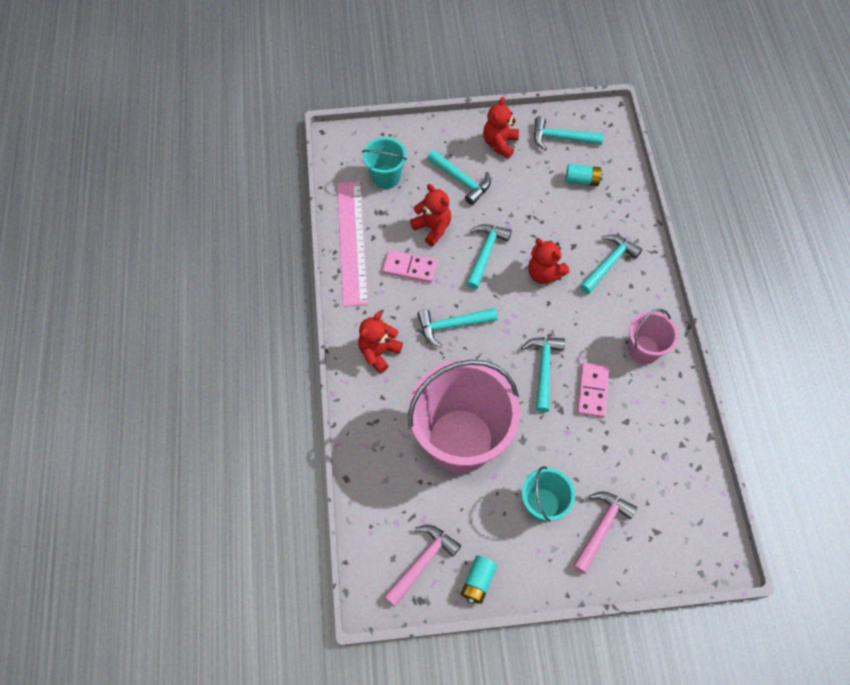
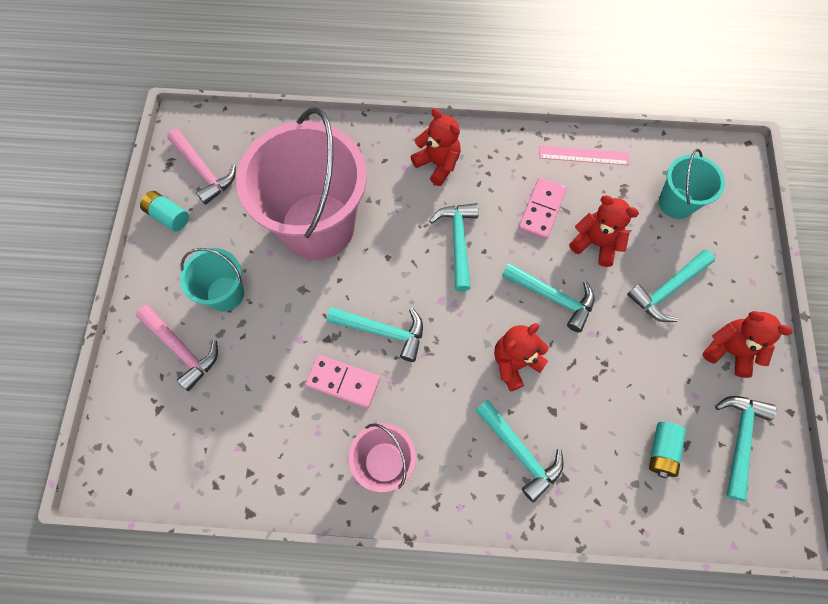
camera: 100 degrees right, 5 degrees up
pink ruler [337,181,368,307] -> pink ruler [539,145,629,165], size x0.53
red teddy bear [410,184,451,246] -> red teddy bear turned 120 degrees counterclockwise [569,195,639,267]

